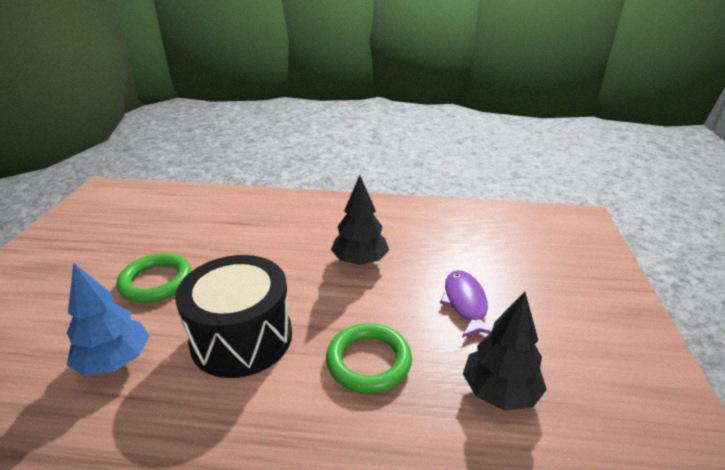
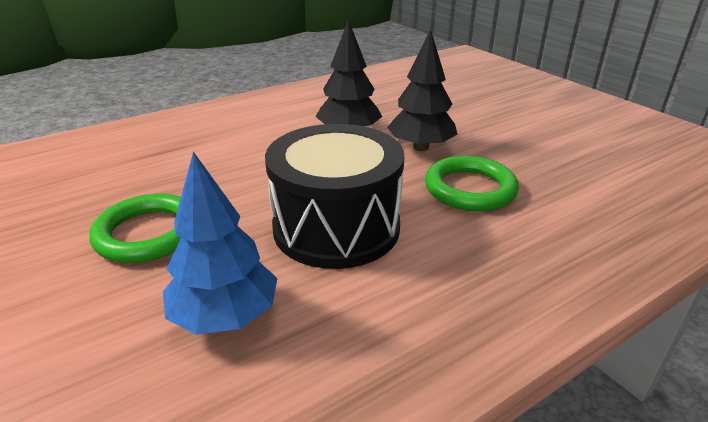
camera: 40 degrees left, 0 degrees up
purple fish [440,270,493,338] -> none
black tree [463,292,547,410] -> black tree moved to [387,29,457,151]

